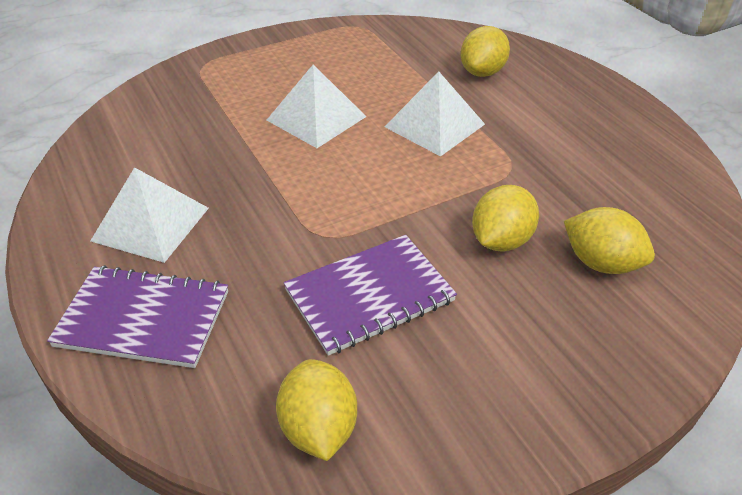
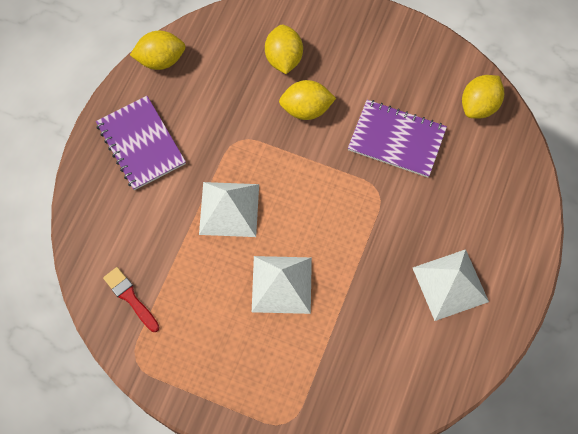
camera: 130 degrees left, 25 degrees up
purple notebook [47,265,228,368] -> purple notebook moved to [96,96,186,190]
yellow lemon [460,26,510,77] -> yellow lemon moved to [130,31,186,70]
none -> red brush [103,267,159,332]

